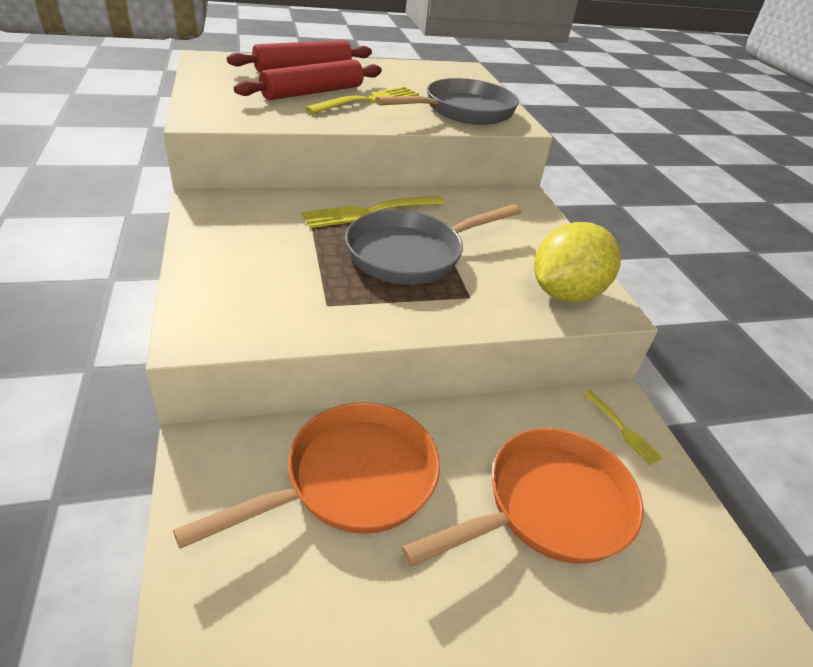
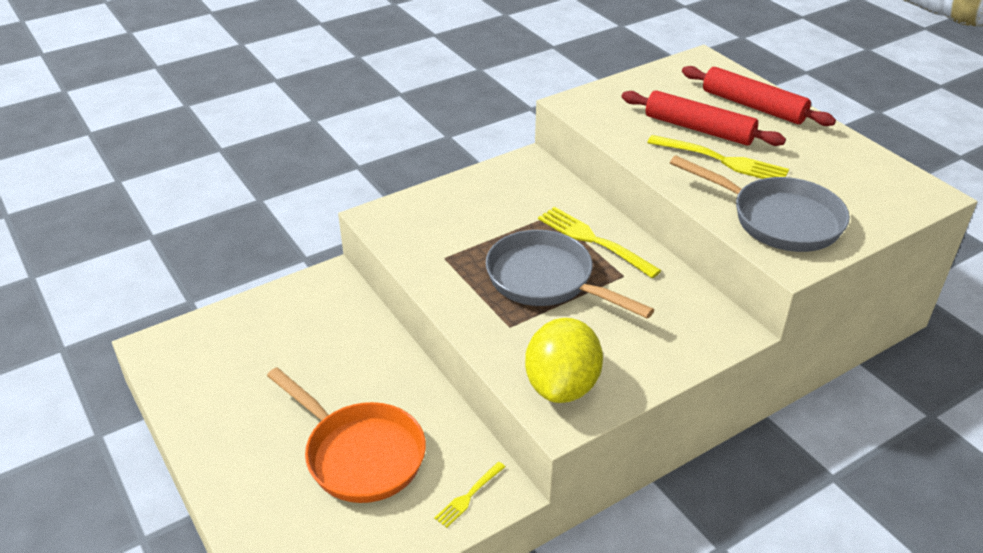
camera: 75 degrees right, 0 degrees up
orange pan [173,402,440,549] -> none
yellow lemon [534,222,621,302] -> yellow lemon turned 75 degrees clockwise [525,318,603,403]

